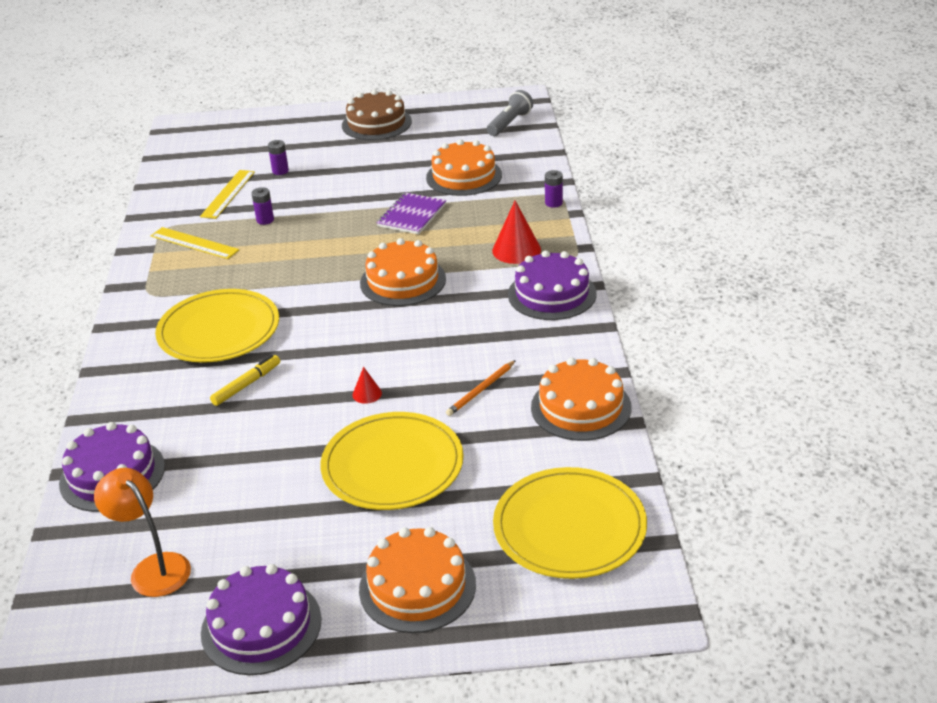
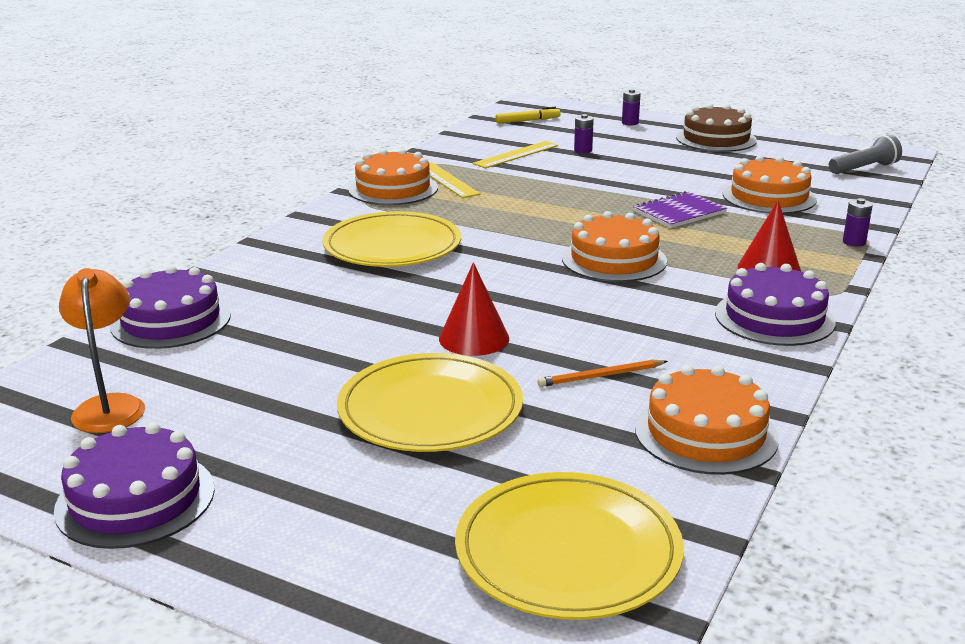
camera: 30 degrees right, 10 degrees down
yellow marker [210,355,280,406] -> yellow marker moved to [496,107,561,124]
purple battery [251,187,274,225] -> purple battery moved to [622,89,641,126]
red cone [352,367,382,404] -> red cone [439,262,509,356], size x1.93
orange cake [359,527,476,633] -> orange cake moved to [348,148,438,205]

